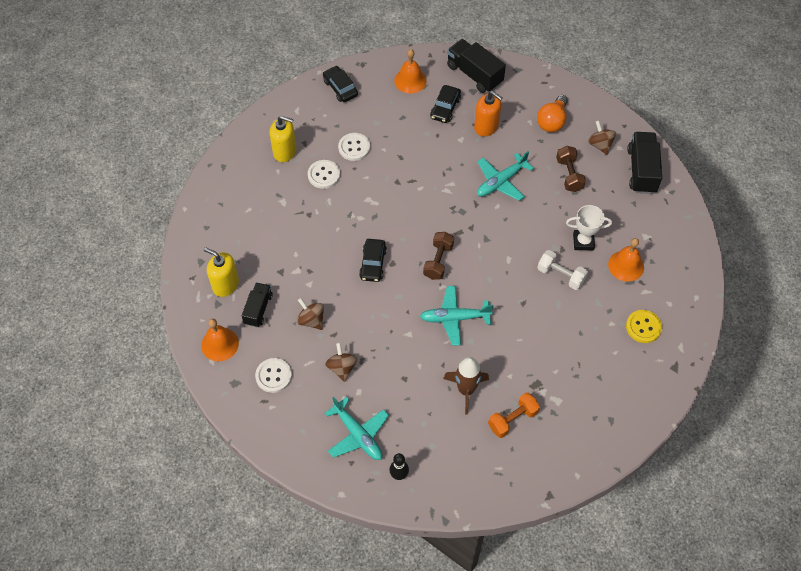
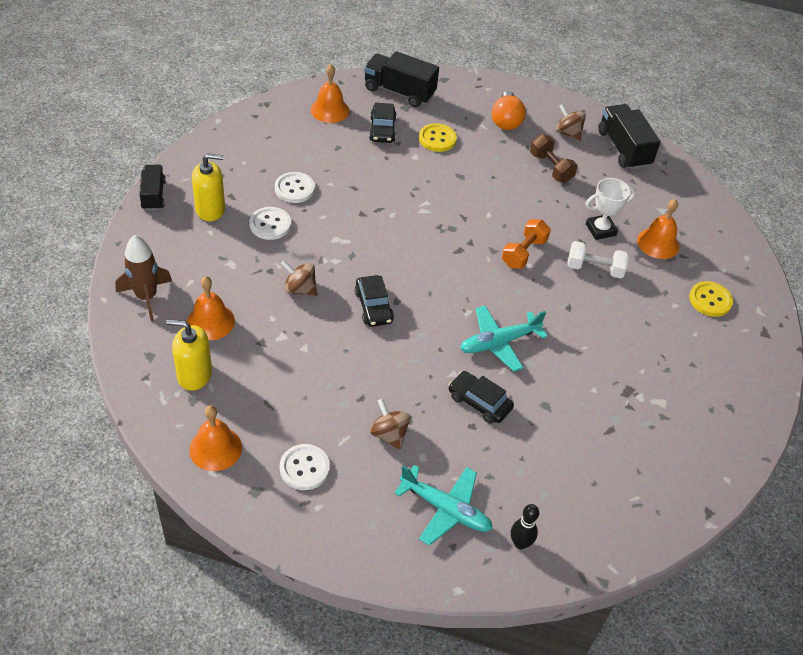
camera: 25 degrees left, 10 degrees down
black truck [242,282,273,327] -> black truck moved to [139,165,166,210]
brown spinning top [297,298,324,330] -> brown spinning top moved to [281,260,318,296]
black car [323,66,358,102] -> black car moved to [448,371,514,424]
brown dumbbell [423,232,454,280] -> none
brown rocket [443,357,489,415] -> brown rocket moved to [115,235,172,321]
orange soap dispenser [474,91,503,136] -> yellow button [419,123,457,152]
turquoise plane [477,151,534,201] -> none
orange dumbbell [488,393,540,438] -> orange dumbbell moved to [502,219,551,269]
none -> orange bell [187,276,235,340]

